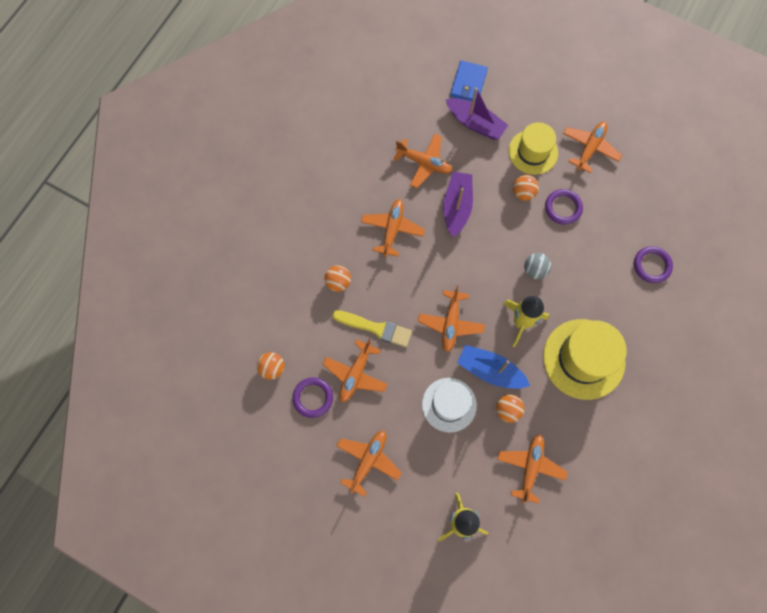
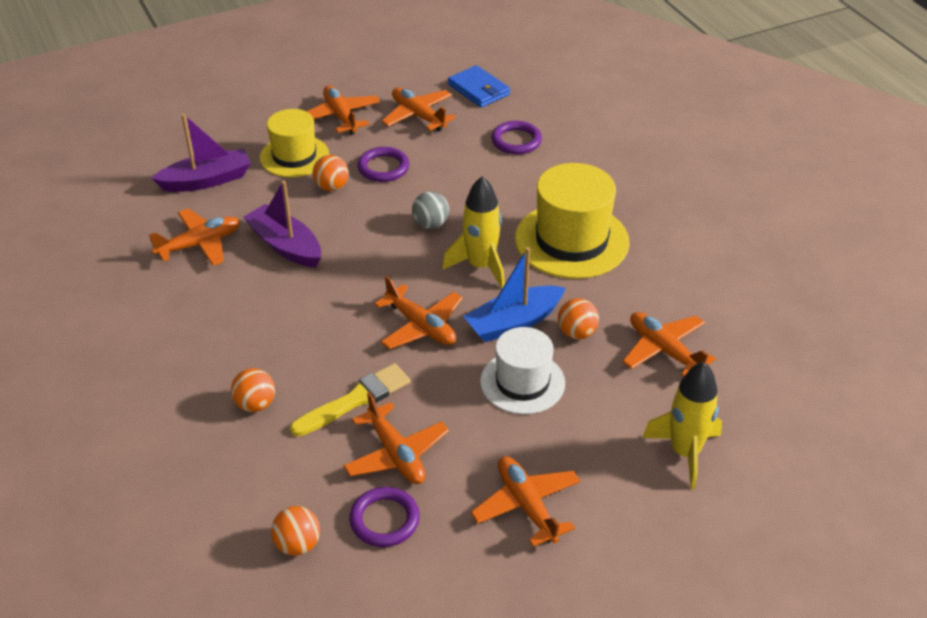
camera: 55 degrees left, 30 degrees down
orange plane [361,199,425,257] -> orange plane moved to [381,87,456,131]
blue wallet [450,60,488,101] -> blue wallet moved to [448,65,510,108]

